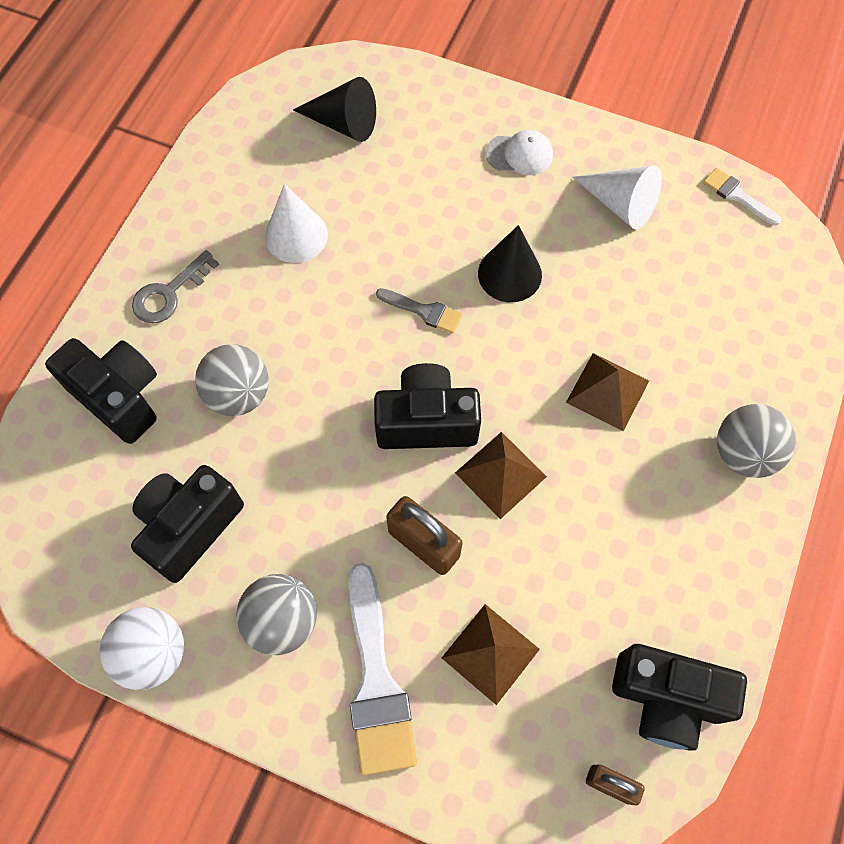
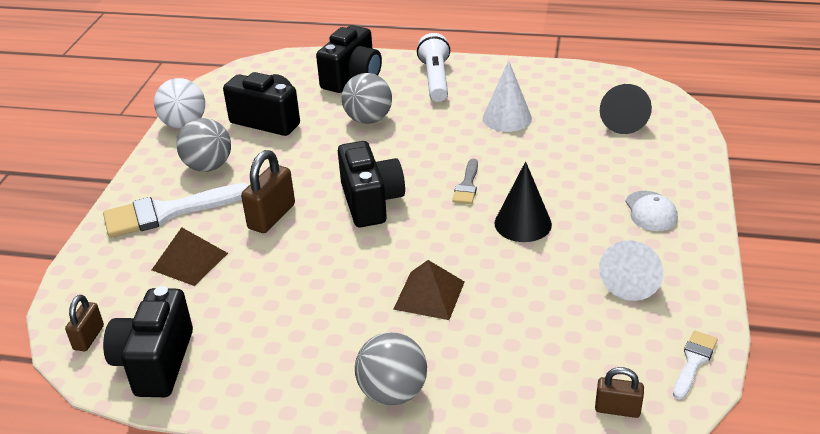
camera: 80 degrees right, 30 degrees down
grey key [132,250,219,323] -> white flashlight [417,33,450,102]
brown pyramid [455,432,547,519] -> none
none -> brown padlock [595,367,644,418]

